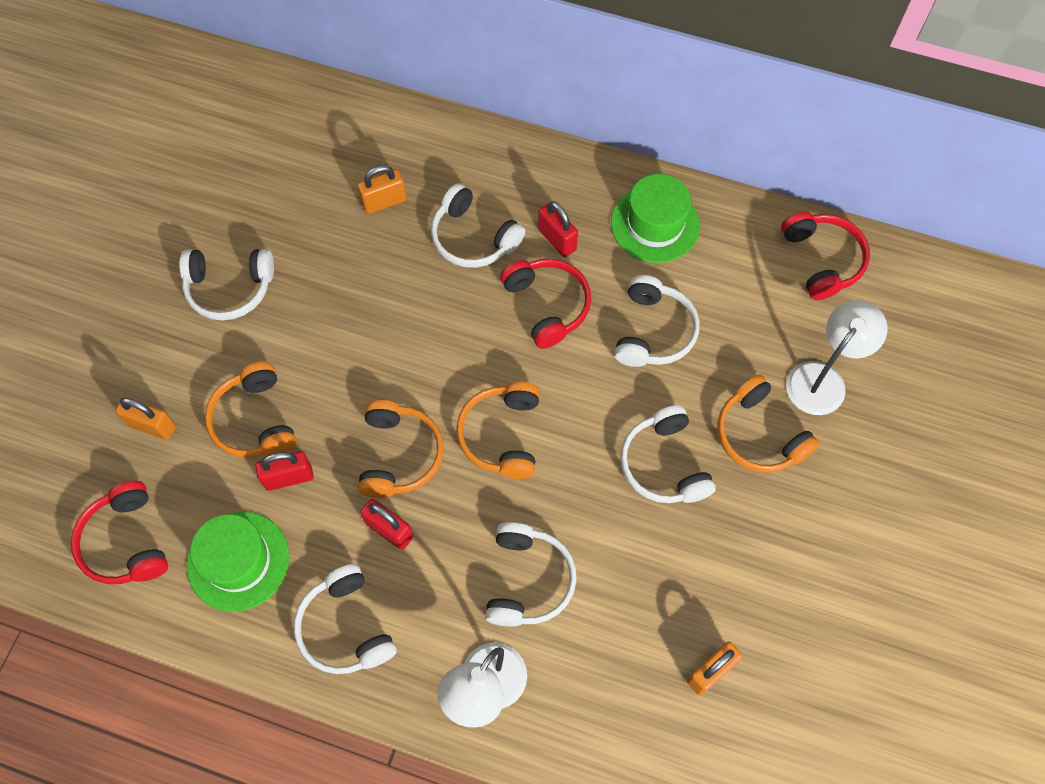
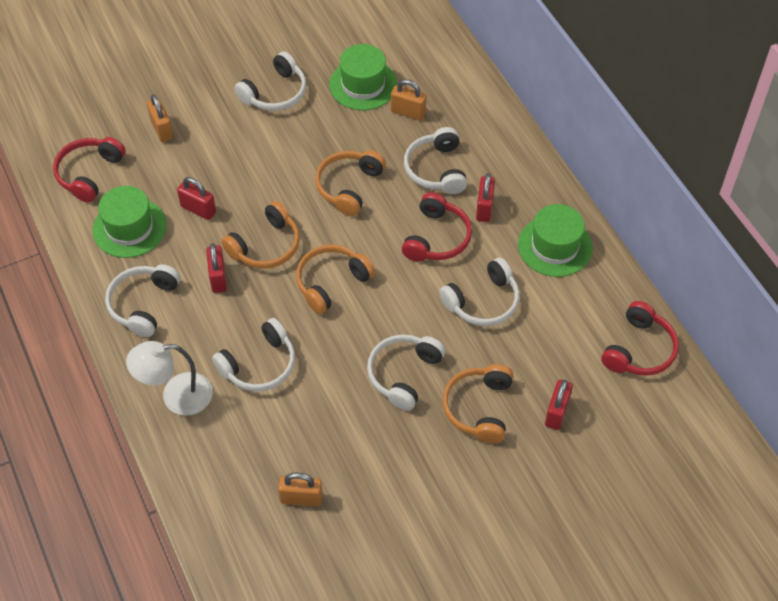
camera: 45 degrees right, 10 degrees down
white headphones [179,249,274,321] -> white headphones turned 90 degrees counterclockwise [234,51,306,111]
orange headphones [205,362,297,458] -> orange headphones moved to [315,150,386,216]
white lamp [786,300,888,415] -> red padlock [545,380,573,430]
none -> green hat [329,44,397,110]

